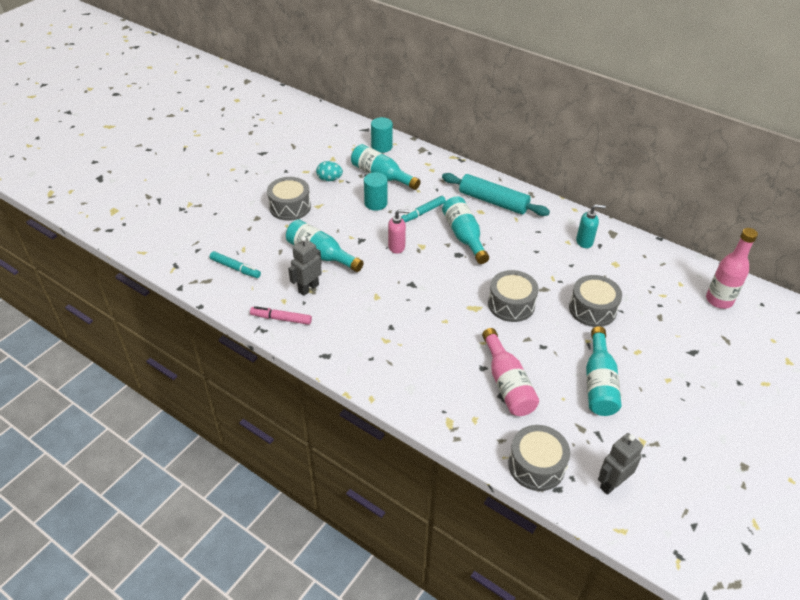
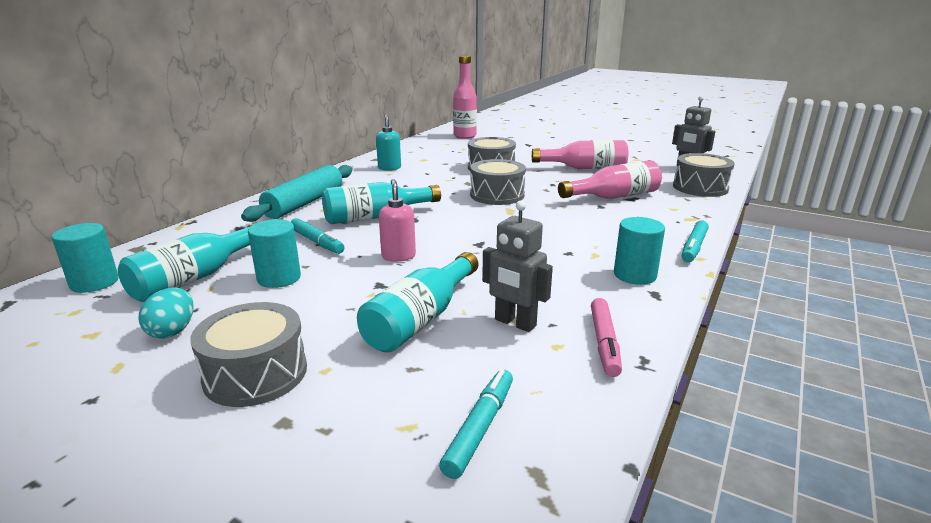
camera: 95 degrees left, 20 degrees down
turquoise bottle [586,326,621,416] -> pink bottle [532,140,628,169]
none -> turquoise cylinder [614,217,665,285]
none -> turquoise marker [682,221,709,262]

